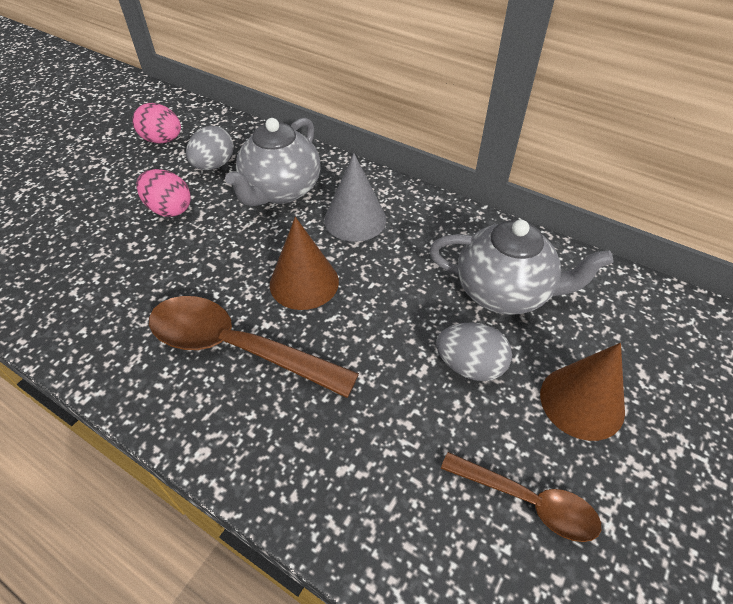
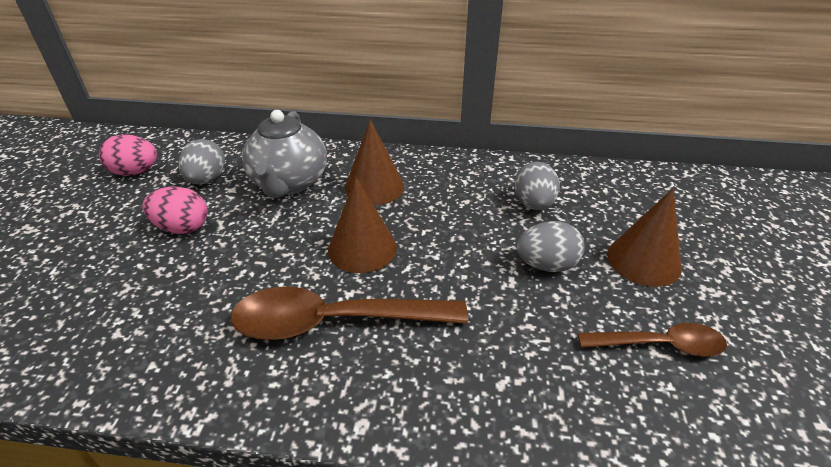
camera: 25 degrees left, 10 degrees down
grey cone [324,153,386,242] -> brown cone [345,119,404,205]
grey teapot [429,220,613,315] -> grey egg [514,162,560,210]

